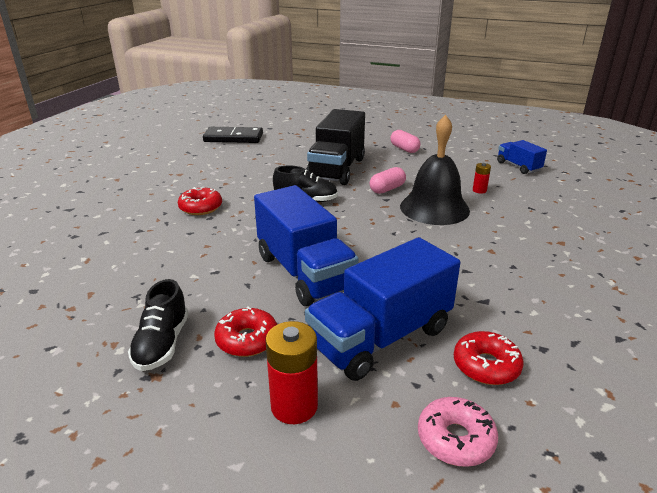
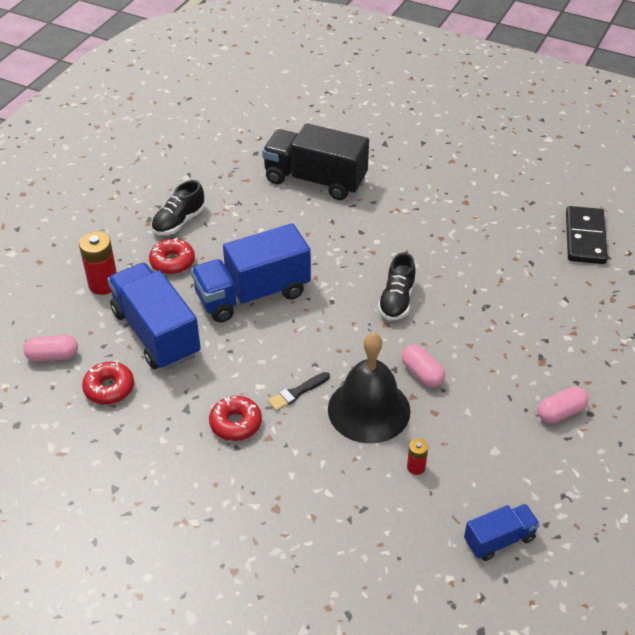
camera: 95 degrees right, 15 degrees up
black shoe [128,279,189,371] -> black shoe turned 60 degrees counterclockwise [151,180,205,235]
red donut [178,187,222,215] -> red donut moved to [209,396,262,441]
black truck [306,109,365,185] -> black truck moved to [262,123,369,200]
pink donut [418,397,498,467] -> pink capsule [24,335,78,362]
none -> black brush [268,372,330,411]

